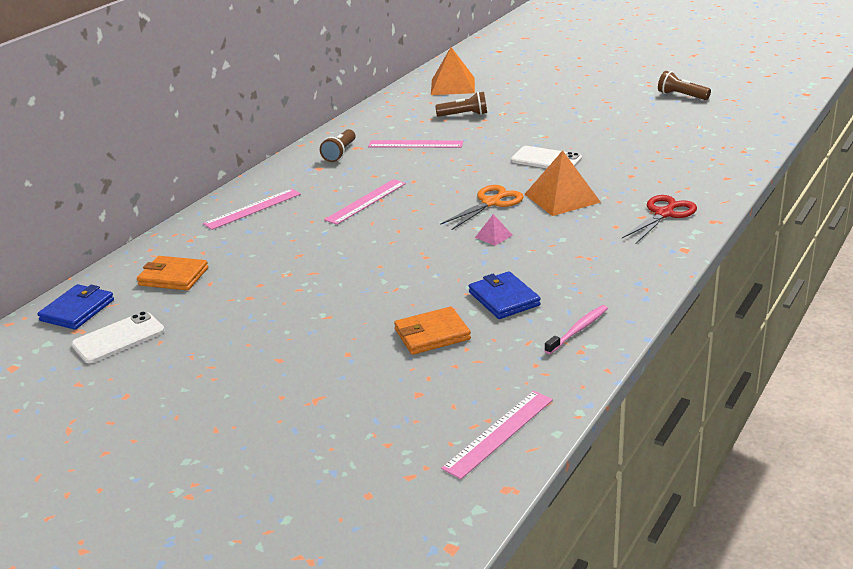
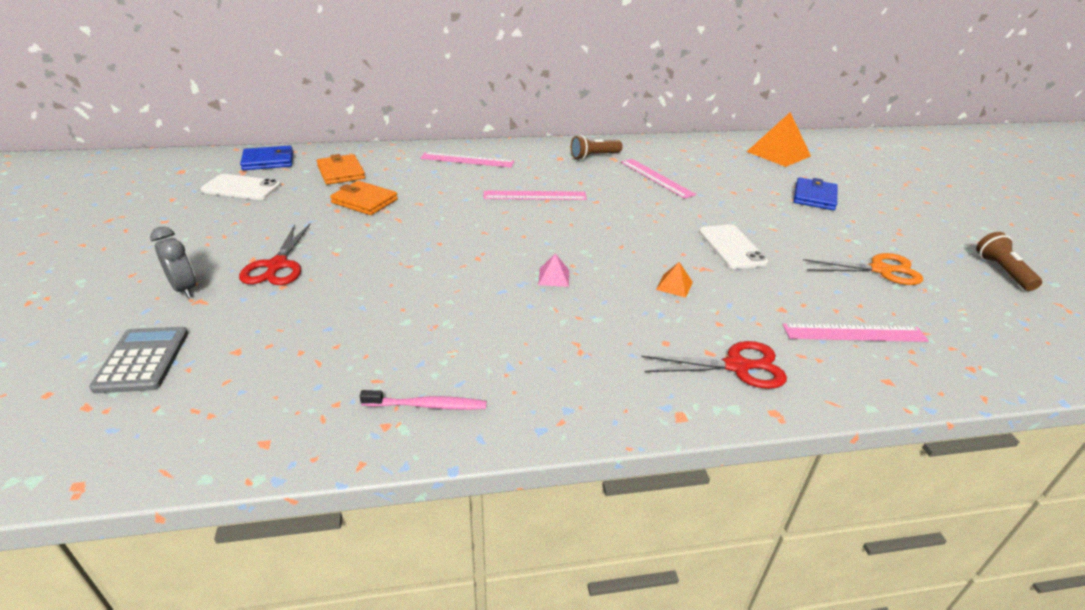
camera: 45 degrees right, 5 degrees up
orange wallet [394,307,471,355] -> orange wallet moved to [330,181,398,215]
brown flashlight [435,92,487,117] -> none
orange scissors [440,185,524,230] -> orange scissors moved to [803,253,923,285]
pink ruler [441,391,553,479] -> pink ruler moved to [782,324,929,342]
blue wallet [469,271,541,319] -> blue wallet moved to [794,177,837,210]
orange pyramid [525,151,601,216] -> orange pyramid [656,262,693,298], size x0.46
none -> grey calculator [89,327,188,393]
none -> grey clock [150,226,196,298]
none -> red scissors [239,224,310,285]

